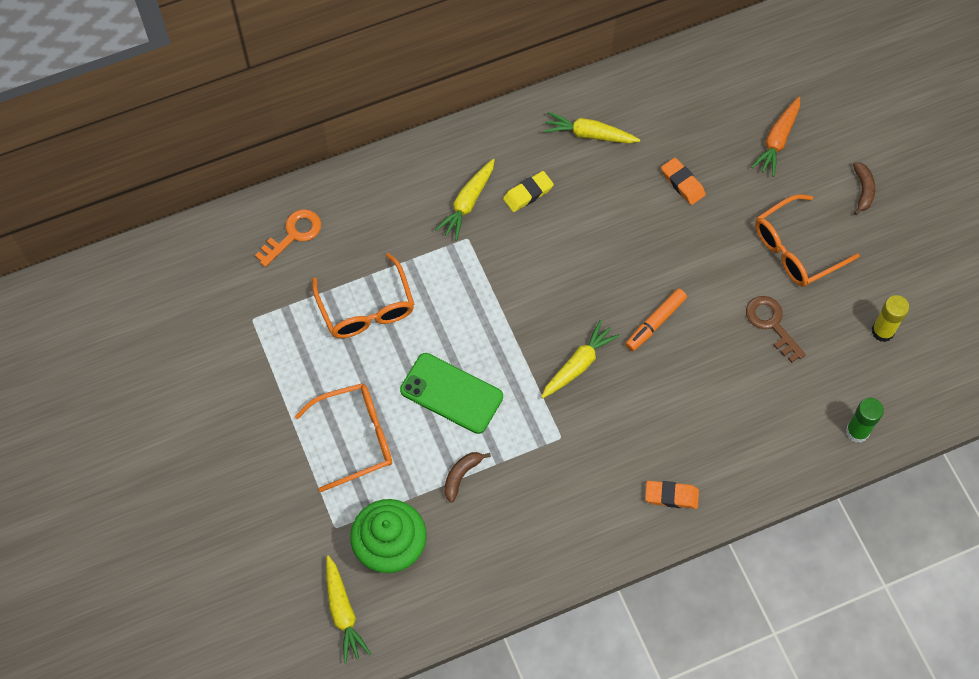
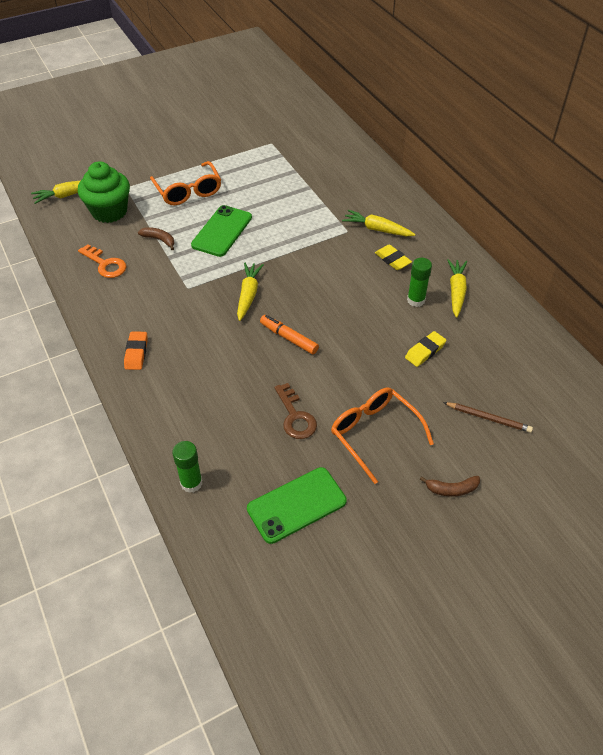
camera: 85 degrees right, 15 degrees down
orange key [255,209,321,267] -> orange key moved to [78,244,126,278]
orange glasses [312,253,414,338] -> none
yellow carrot [541,320,620,399] -> yellow carrot turned 120 degrees counterclockwise [237,262,264,321]
orange eraser [661,157,706,205] -> yellow eraser [405,331,446,367]
brown key [746,296,806,363] -> brown key turned 105 degrees clockwise [274,383,317,439]
orange carrot [751,97,800,177] -> brown pencil [443,402,533,433]
yellow glue stick [872,295,909,342] -> green phone [247,467,347,544]
none -> green glue stick [407,258,432,307]

